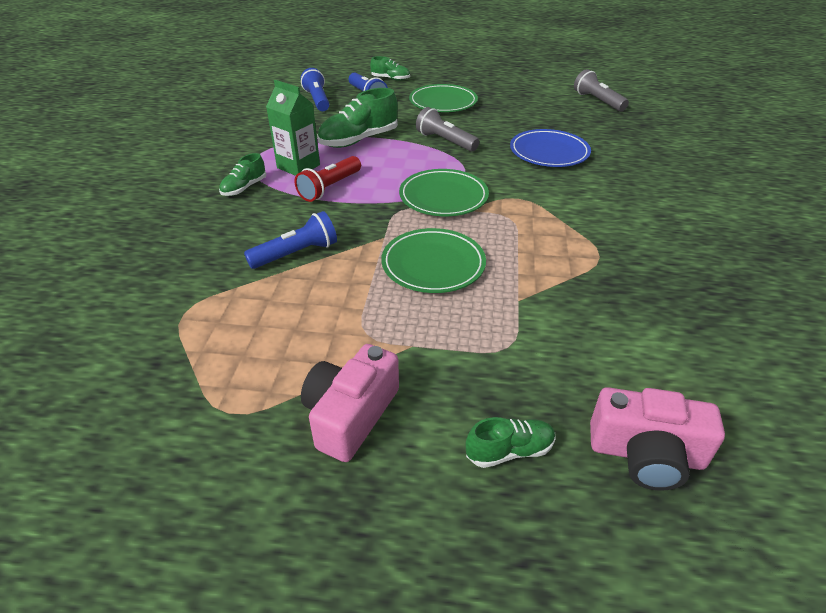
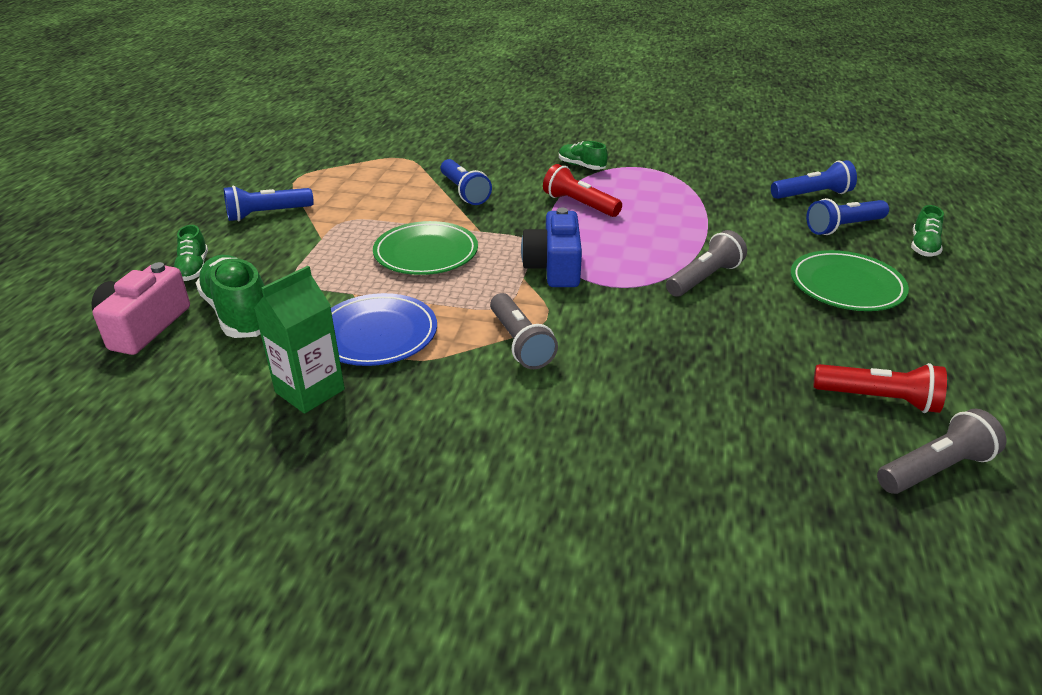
camera: 95 degrees right, 5 degrees down
green carton [266,80,320,176] -> green carton moved to [254,266,345,414]
pink camera [301,344,399,462] -> blue flashlight [224,186,314,221]
green shoe [317,88,398,148] -> green shoe moved to [196,255,265,338]
green plate [399,169,489,216] -> blue camera [521,207,582,287]
blue plate [510,129,591,167] -> blue plate moved to [331,293,437,366]
none -> grey flashlight [490,293,558,369]
none -> red flashlight [814,363,947,413]

